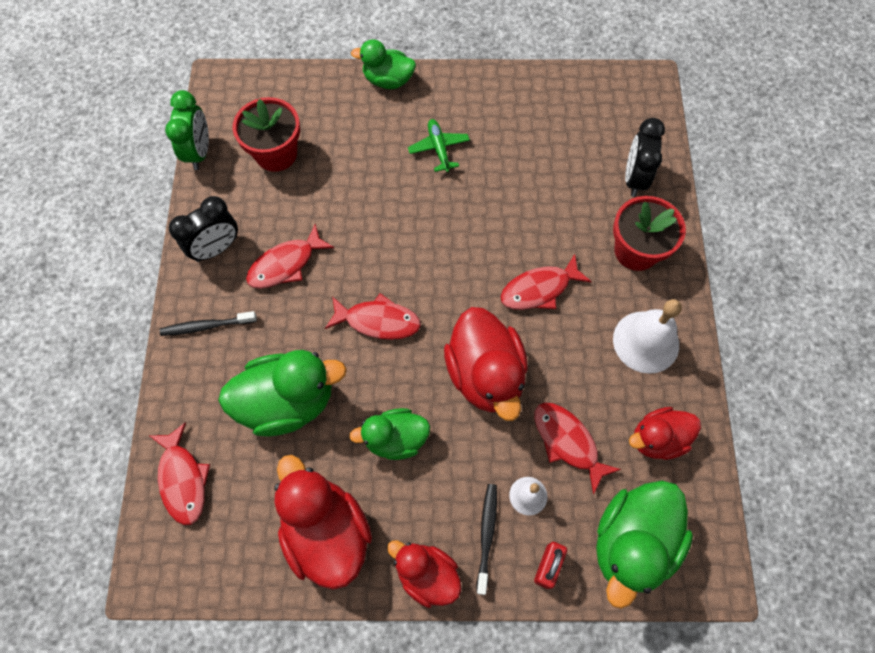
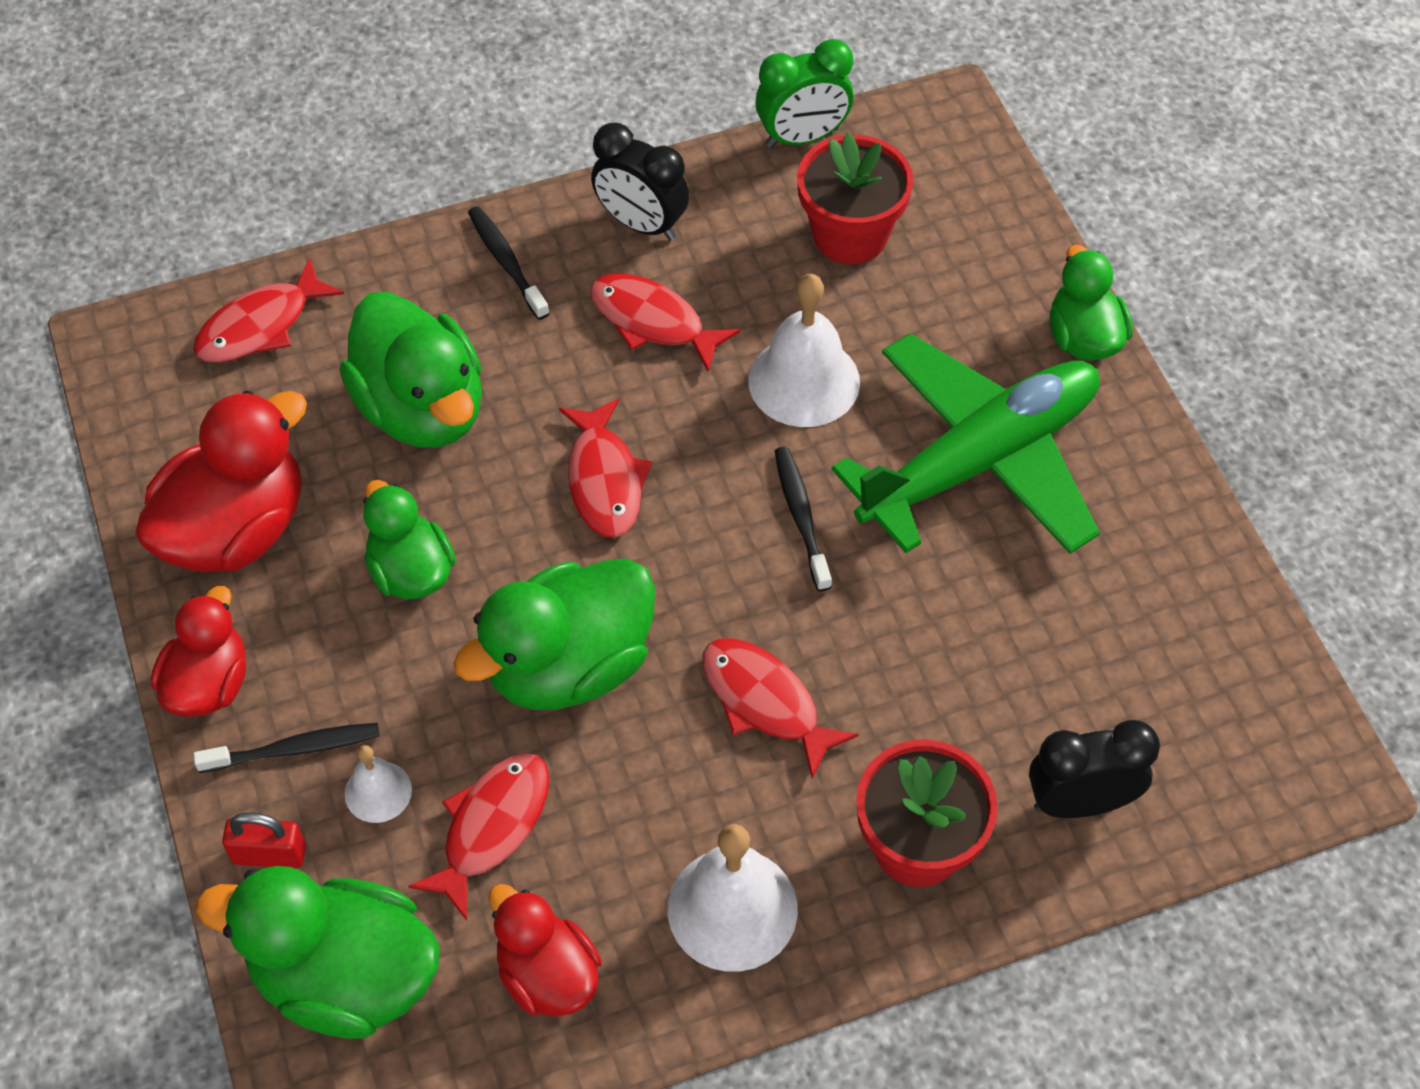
camera: 70 degrees right, 10 degrees down
green plane [408,119,470,172] -> green plane [832,333,1100,554], size x2.46
red duck [444,307,528,421] -> green duck [453,558,655,710]
none -> white bell [748,274,860,427]
none -> black toothbrush [775,447,832,591]

